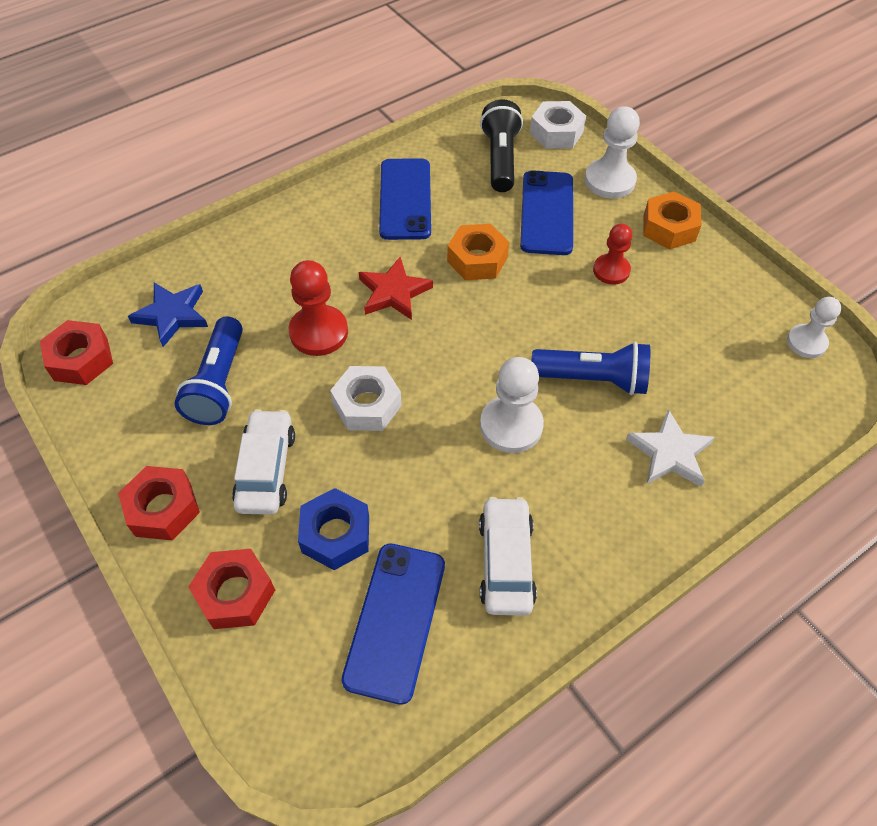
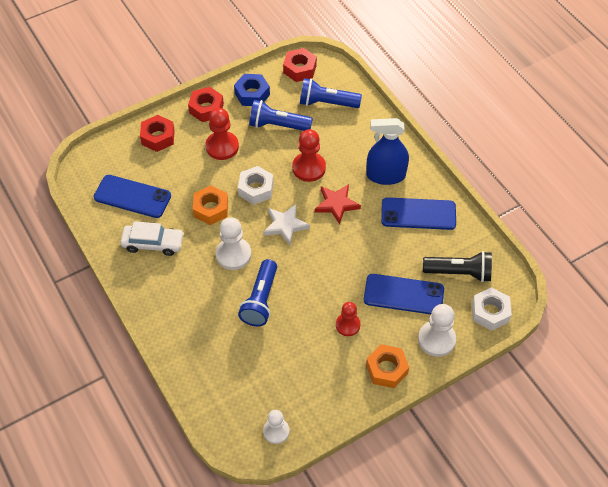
camera: 95 degrees right, 0 degrees up
blue star [128,283,208,347] -> blue flashlight [300,78,362,108]
white car [232,409,295,515] -> red pawn [205,108,239,160]
blue nut [298,488,369,570] -> blue nut moved to [234,74,270,106]
orange nut [447,224,509,280] -> orange nut moved to [193,186,228,225]
white star [626,409,715,487] -> white star moved to [264,204,310,246]
none -> blue spray bottle [366,118,409,185]

